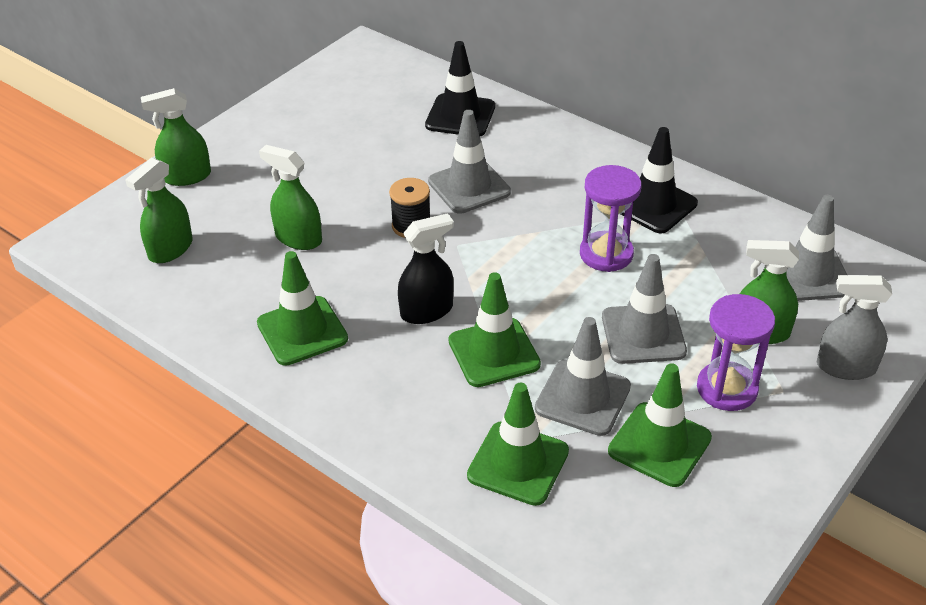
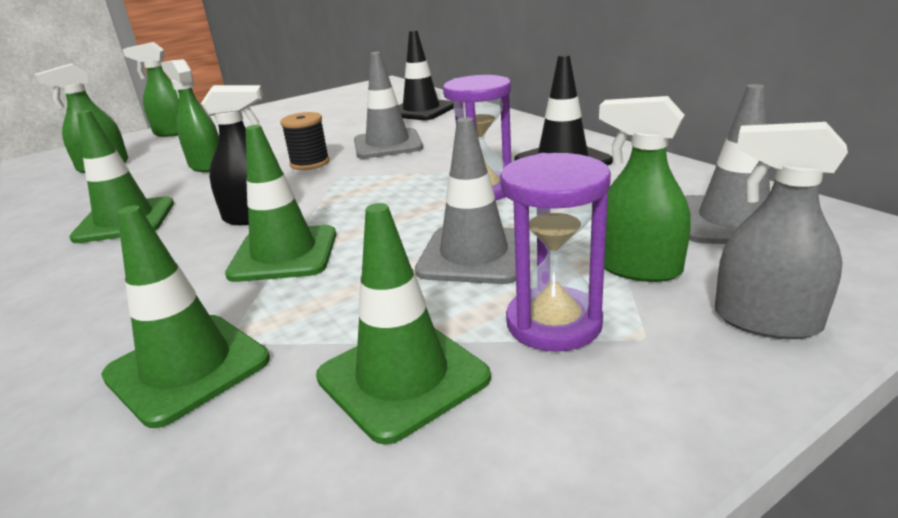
camera: 20 degrees right, 15 degrees down
grey traffic cone [535,317,631,436] -> none

